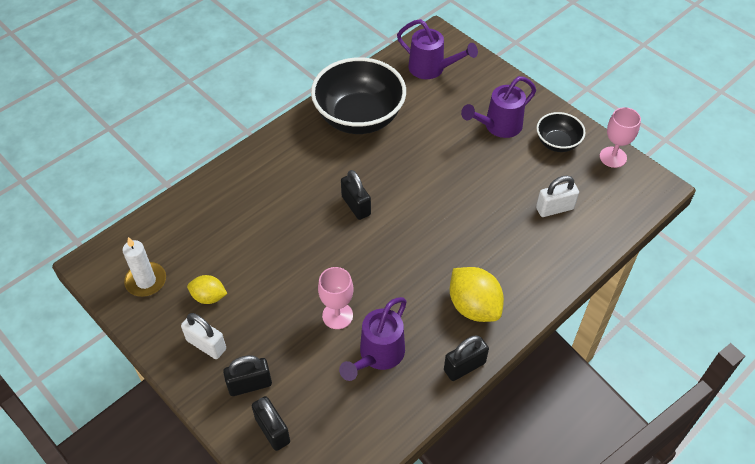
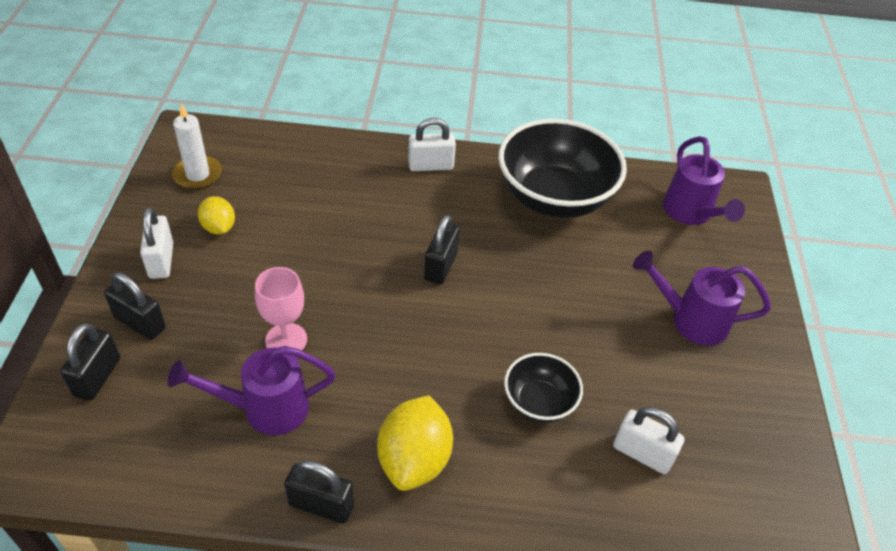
camera: 45 degrees right, 5 degrees down
black bowl [536,112,586,152] -> black bowl moved to [504,353,583,423]
pink goblet [600,107,641,168] -> none
none -> white padlock [408,118,456,171]

